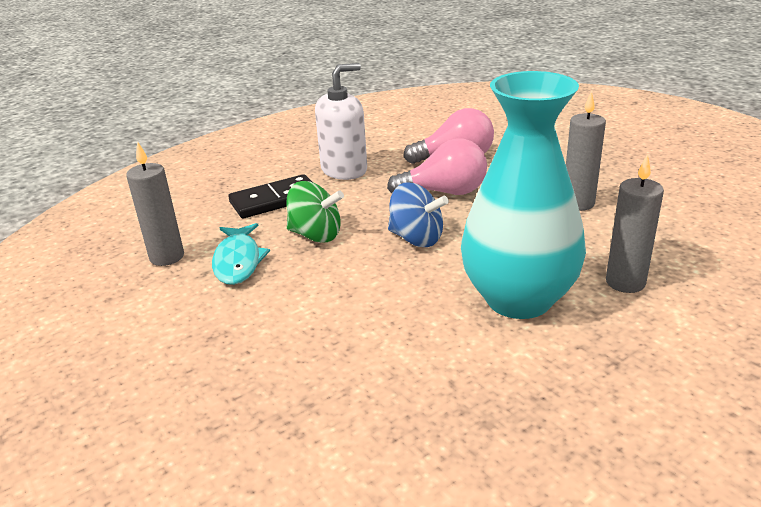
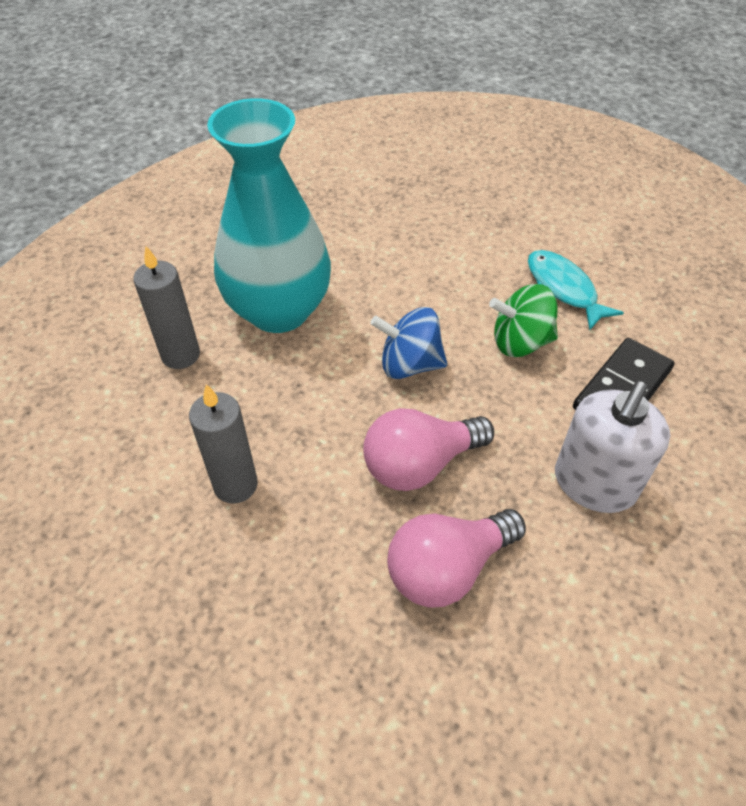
camera: 155 degrees right, 20 degrees up
grey candle [126,141,184,266] -> none

